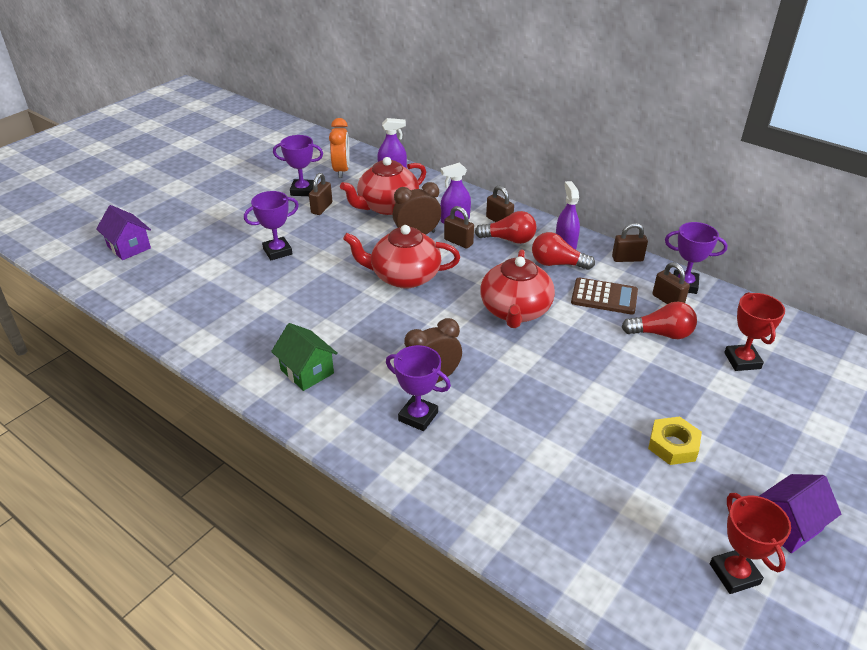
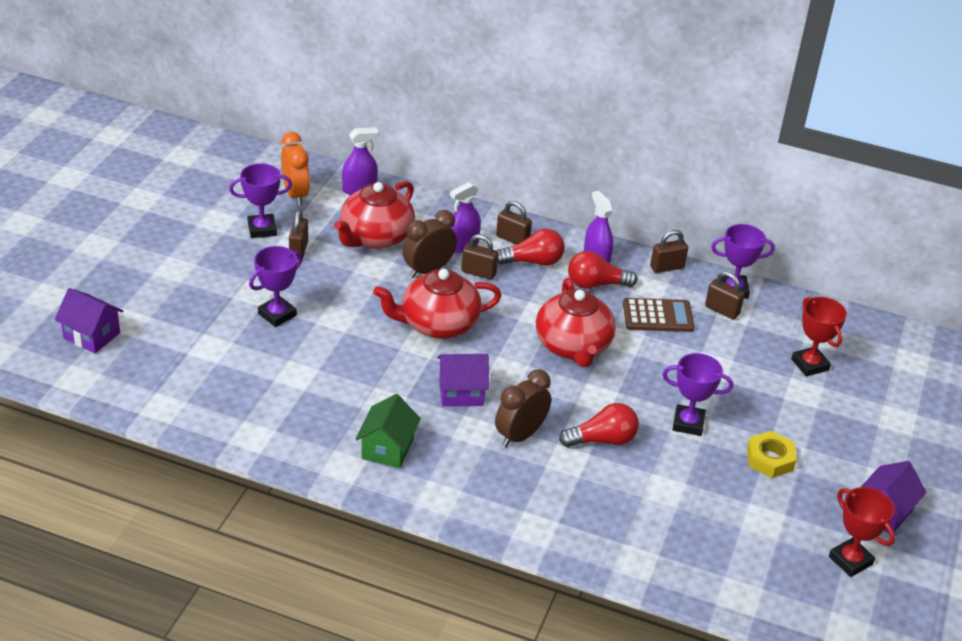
camera: 20 degrees left, 0 degrees up
green house [271,323,338,391] -> green house turned 75 degrees clockwise [356,394,421,468]
purple trophy [386,345,451,431] -> purple trophy moved to [662,353,733,436]
red light bulb [622,302,697,339] -> red light bulb moved to [559,403,639,447]
none -> purple house [437,354,489,407]

